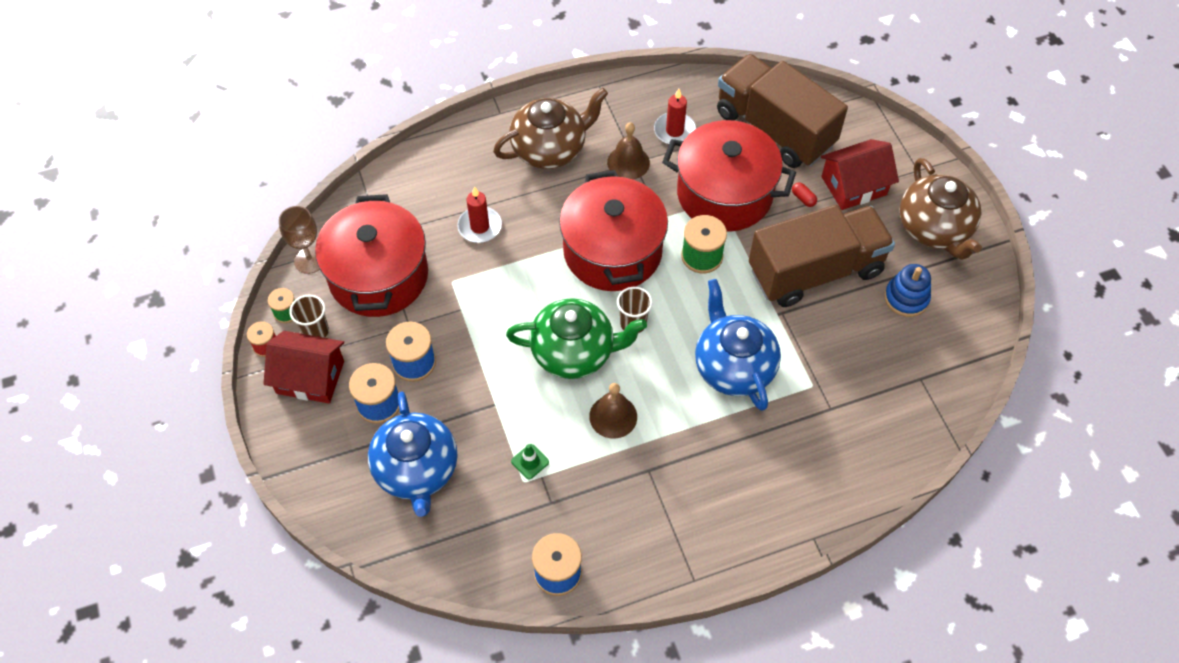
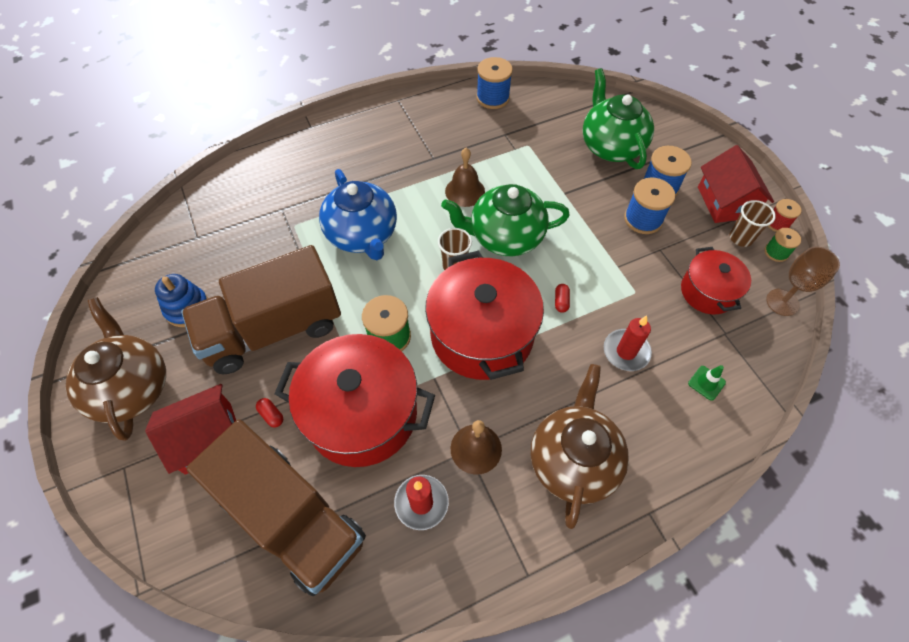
camera: 175 degrees right, 0 degrees up
red house [263,331,344,403] -> red house turned 75 degrees clockwise [698,145,774,223]
red pot [315,194,428,317] -> red pot [681,247,751,315], size x0.56
blue teapot [368,392,457,517] -> green teapot [583,68,654,169]
brown teapot [493,88,608,169] -> brown teapot turned 135 degrees clockwise [531,364,629,529]
green traffic cone [511,444,549,479] -> green traffic cone moved to [688,365,726,401]
none -> red capsule [555,284,570,313]

